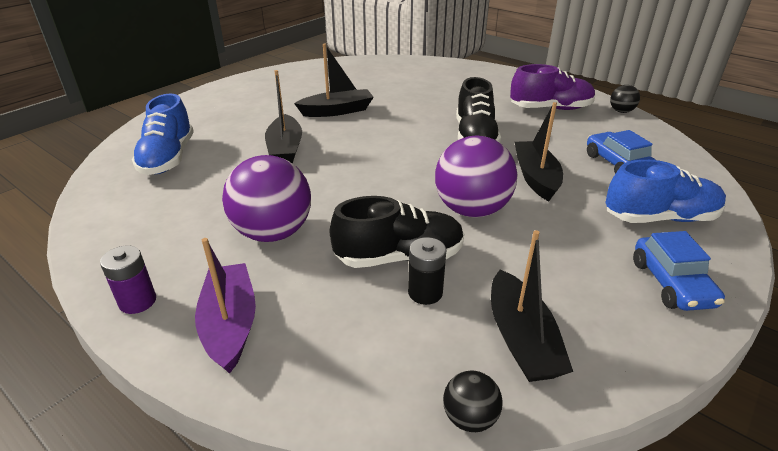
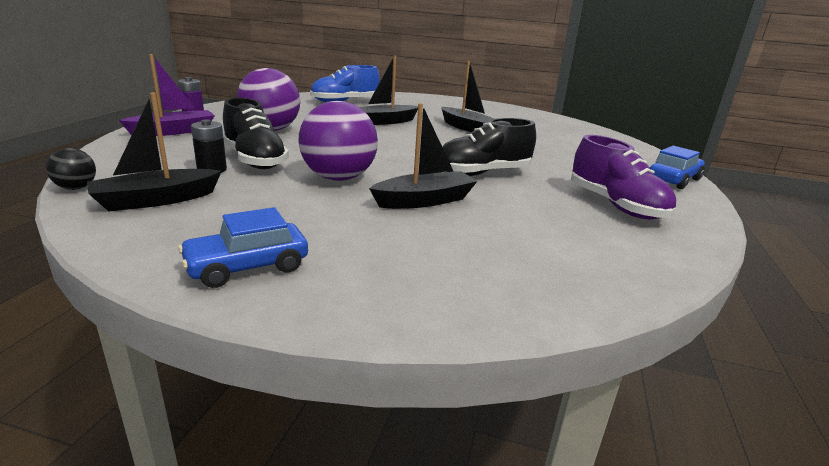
camera: 65 degrees right, 10 degrees down
blue car [587,130,655,174] -> blue car moved to [650,146,705,189]
blue shoe [605,160,726,223] -> none
black ball [610,85,640,113] -> none

